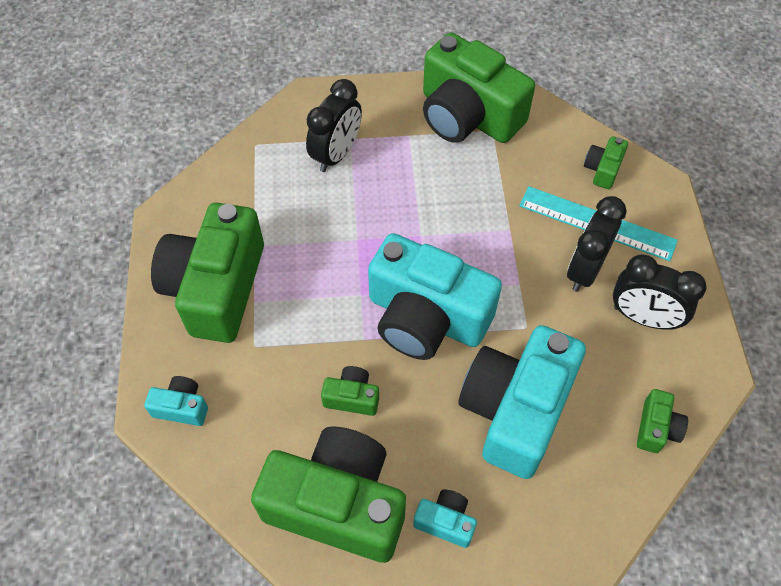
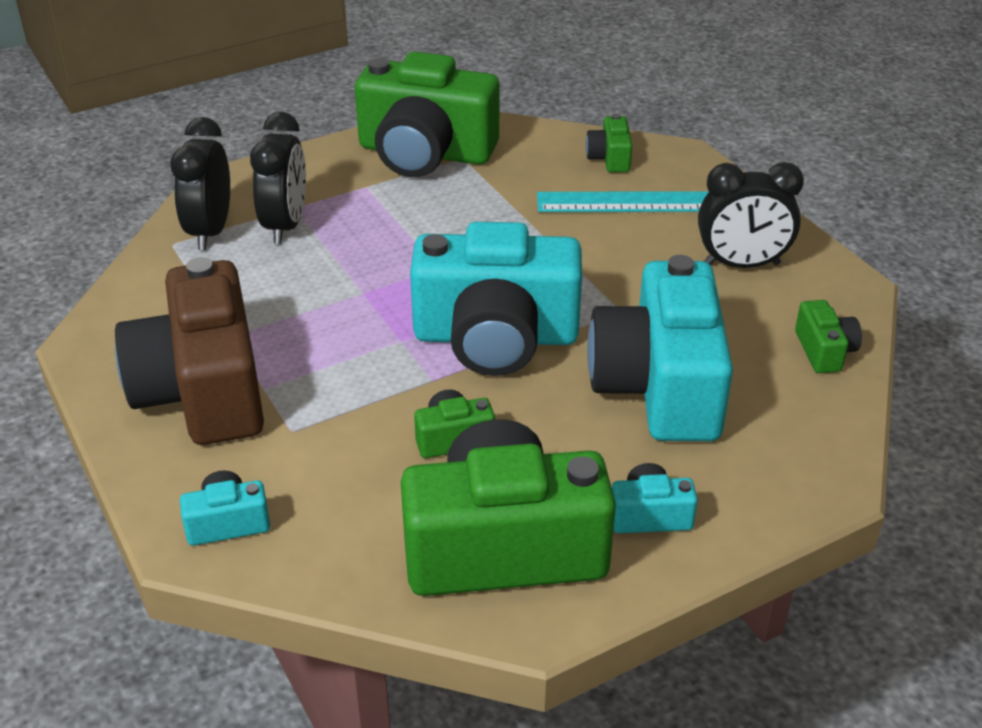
camera: 25 degrees left, 20 degrees down
green camera [151,203,264,343] -> brown camera [115,257,264,445]
black clock [567,196,626,292] -> black clock moved to [170,117,230,250]

